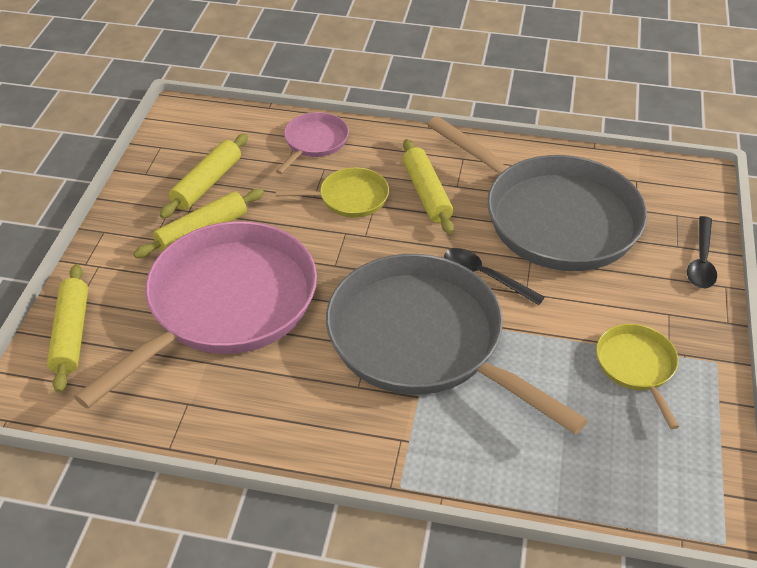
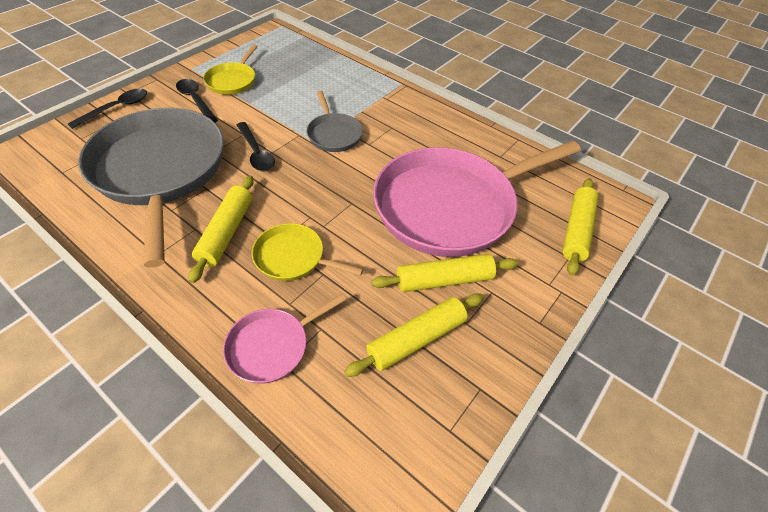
camera: 155 degrees left, 5 degrees up
grey pan [326,254,588,435] -> grey pan [307,90,363,152], size x0.45
none -> black spoon [176,79,218,122]

